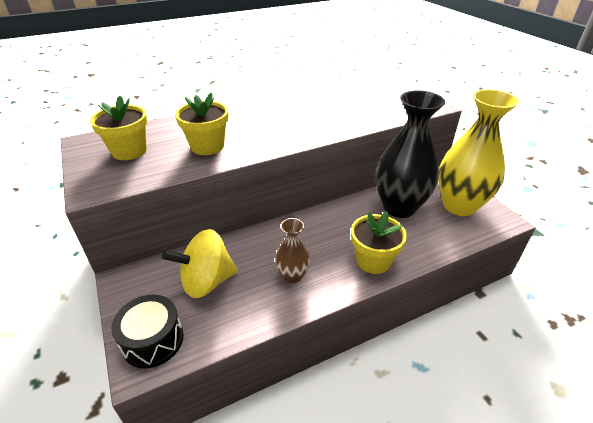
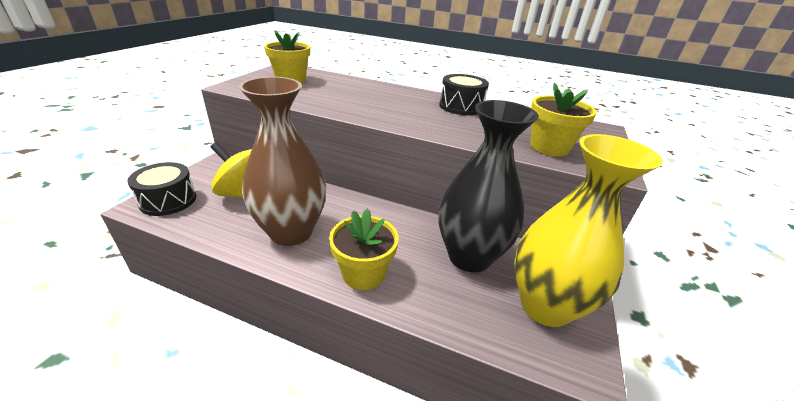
camera: 45 degrees right, 5 degrees down
yellow flower pot [175,93,229,155] -> yellow flower pot moved to [530,83,597,157]
brown vase [275,218,310,283] -> brown vase [239,77,326,246], size x2.04
none -> black drum [439,74,489,115]

